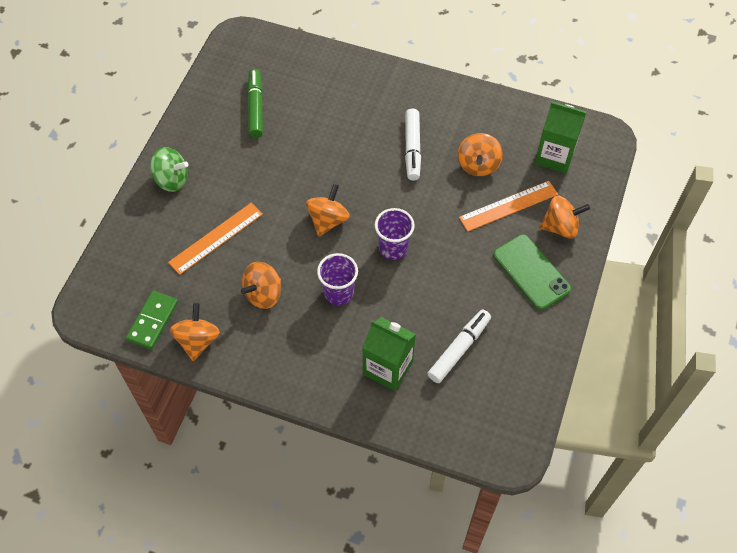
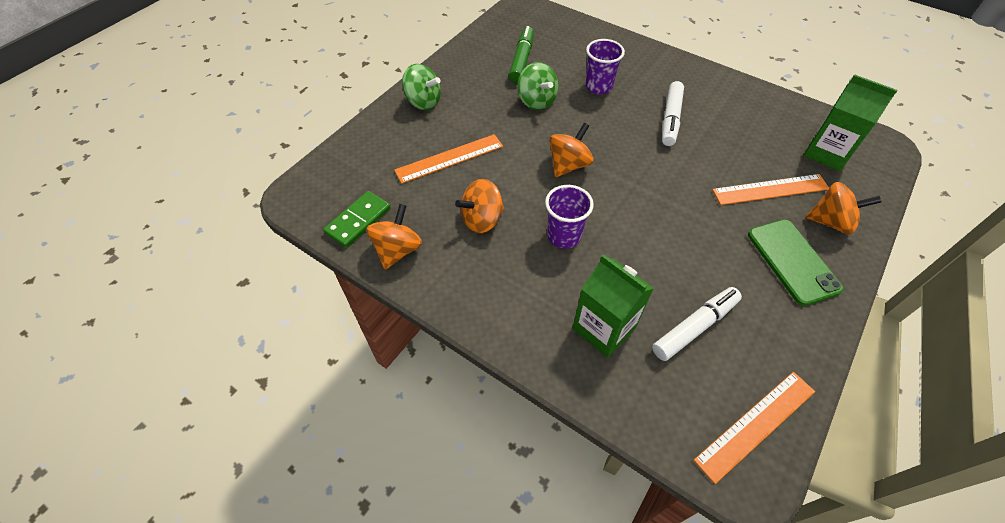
camera: 15 degrees right, 5 degrees down
purple cup [375,208,415,260] -> purple cup moved to [585,39,625,95]
orange spinning top [458,133,503,176] -> none
none -> green spinning top [517,62,559,110]
none -> orange ruler [694,372,815,484]

